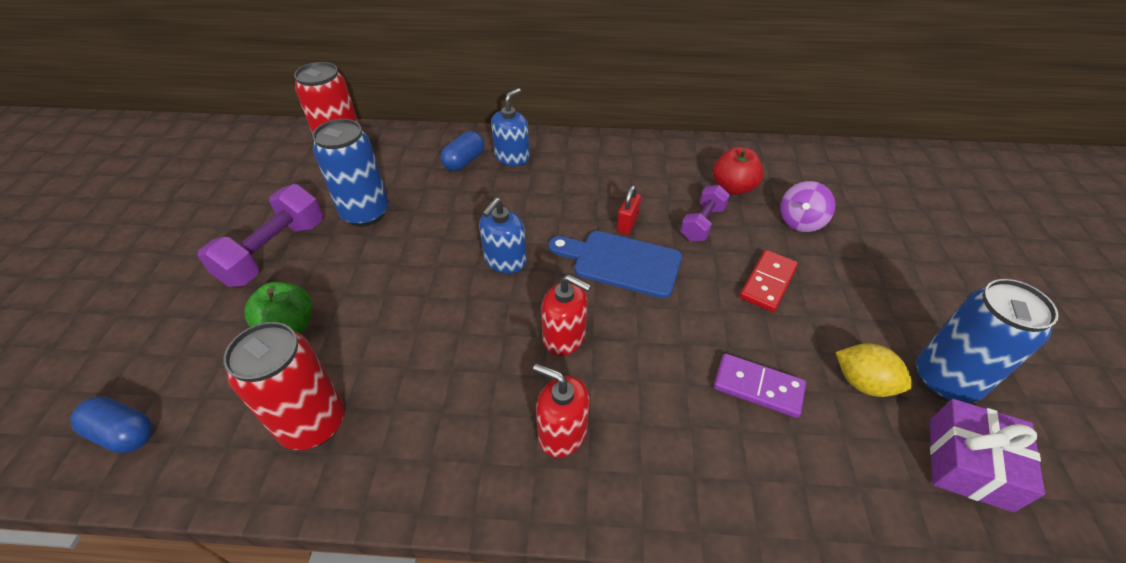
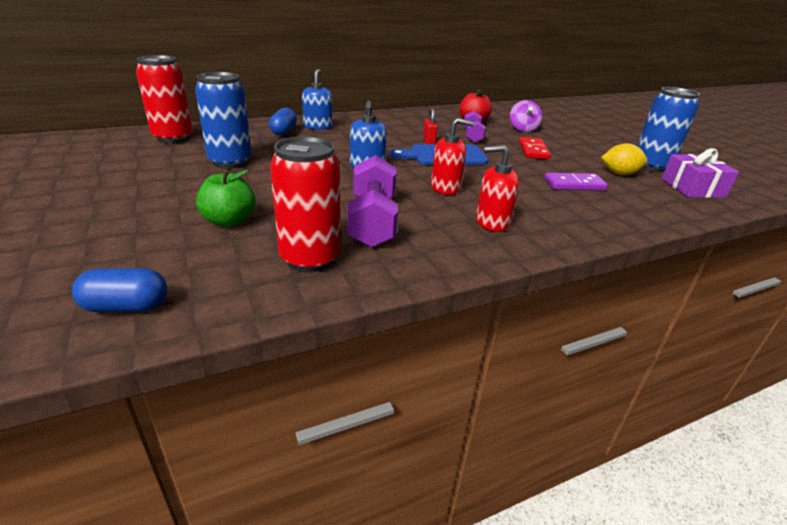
camera: 30 degrees left, 15 degrees down
purple dumbbell [197,184,323,287] -> purple dumbbell moved to [347,155,398,248]

